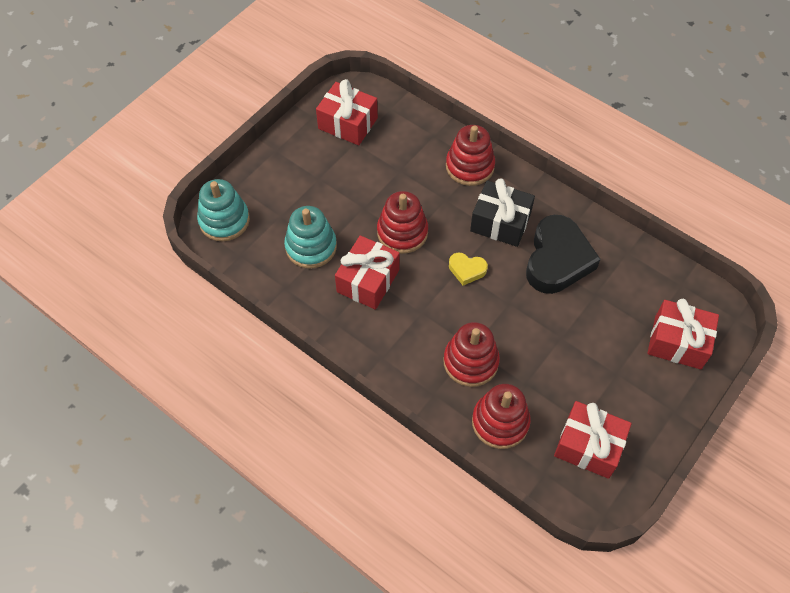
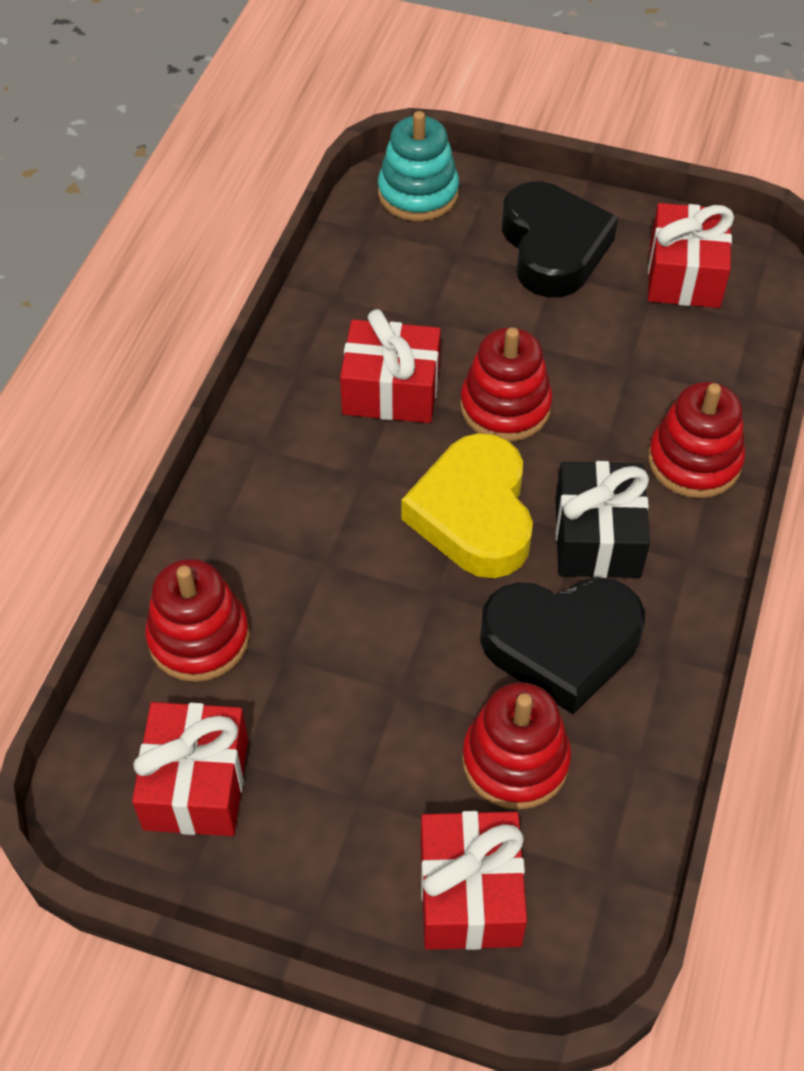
camera: 70 degrees right, 5 degrees down
turquoise stacking toy [284,206,337,268] -> none
red stacking toy [443,322,500,387] -> red stacking toy moved to [462,682,571,810]
yellow heart [449,253,488,285] -> yellow heart [402,433,533,578], size x2.14
none -> black heart [502,181,618,297]

